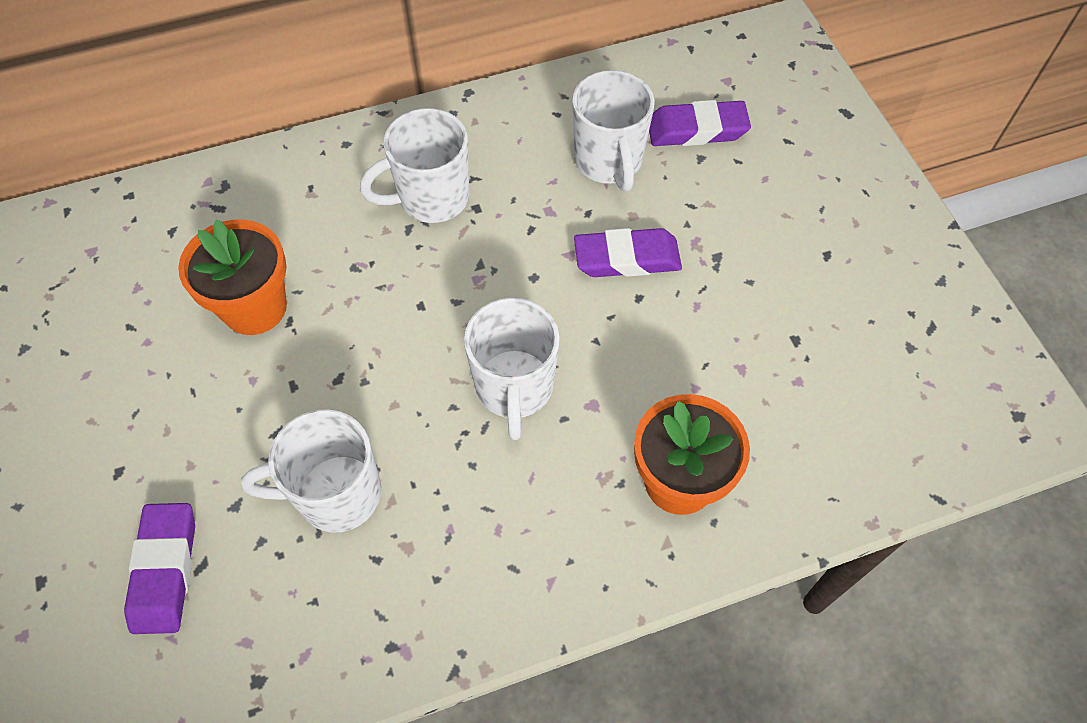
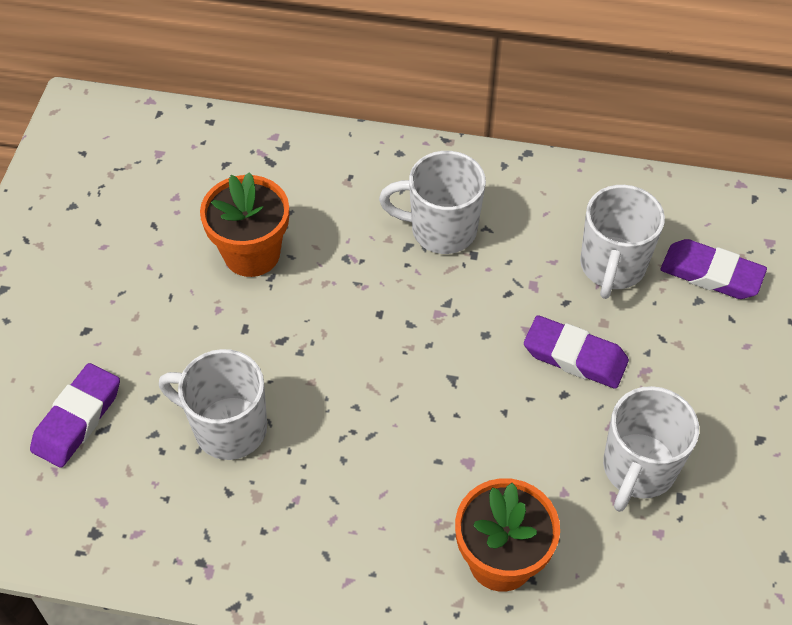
camera: 30 degrees right, 5 degrees down
white mug [464,298,560,440] -> white mug moved to [603,386,699,512]

